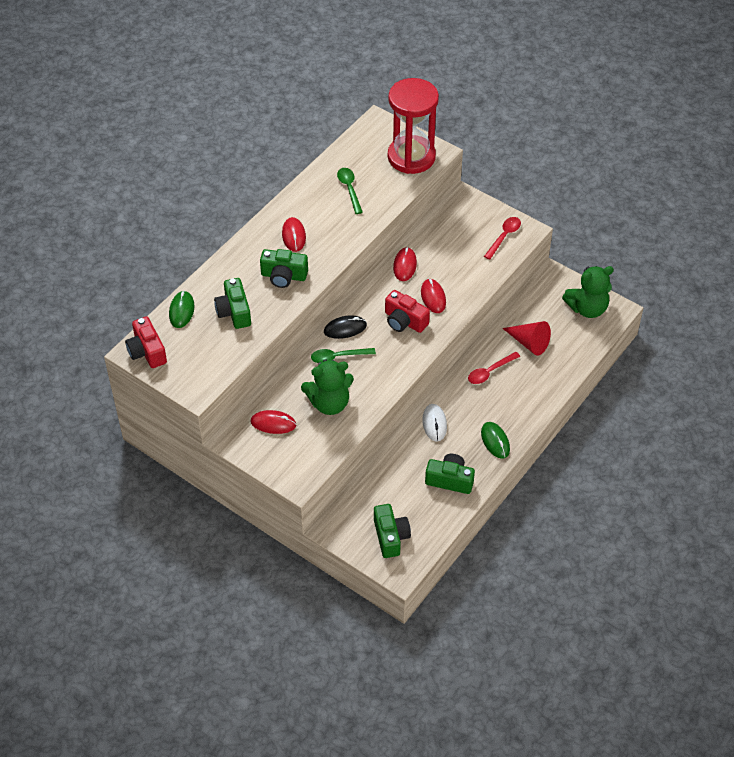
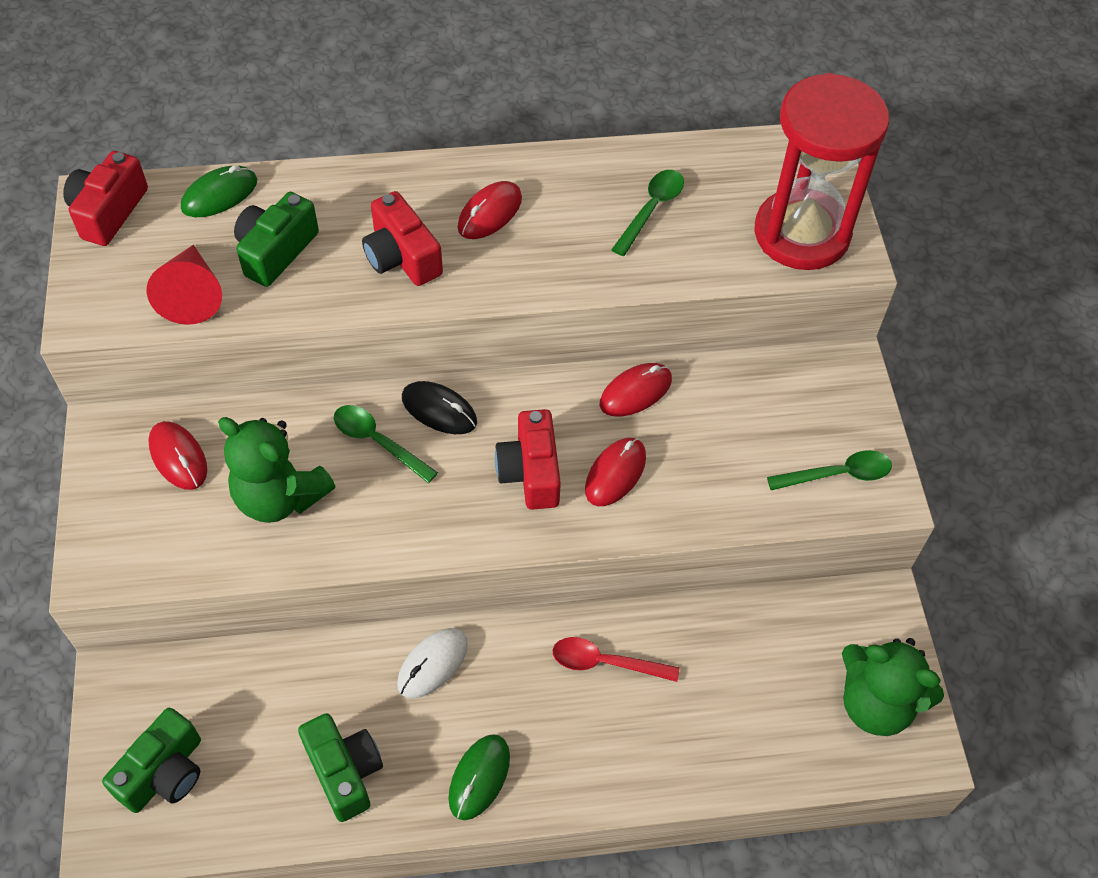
camera: 45 degrees right, 5 degrees up
green camera [260,249,308,288] -> red camera [362,191,443,286]
red spoon [484,217,521,260] -> green spoon [767,450,892,490]
red cone [502,321,551,356] -> red cone moved to [147,245,222,325]

